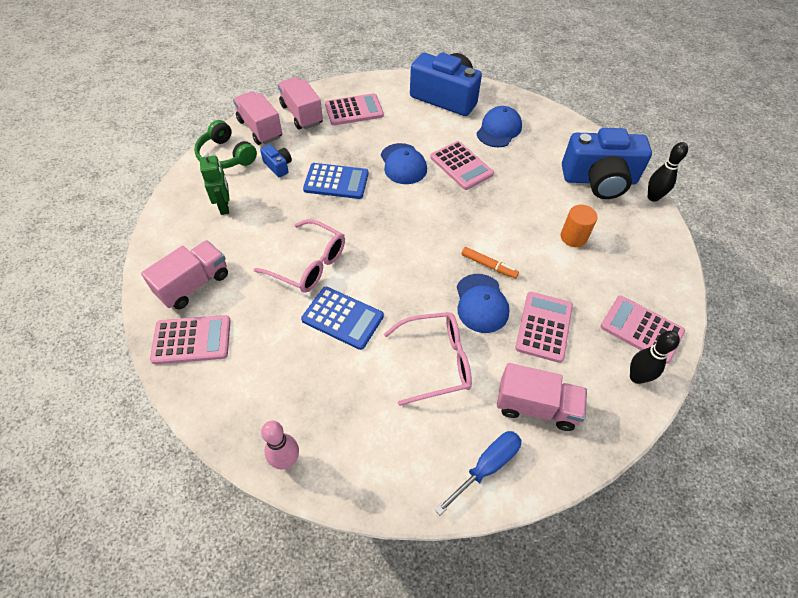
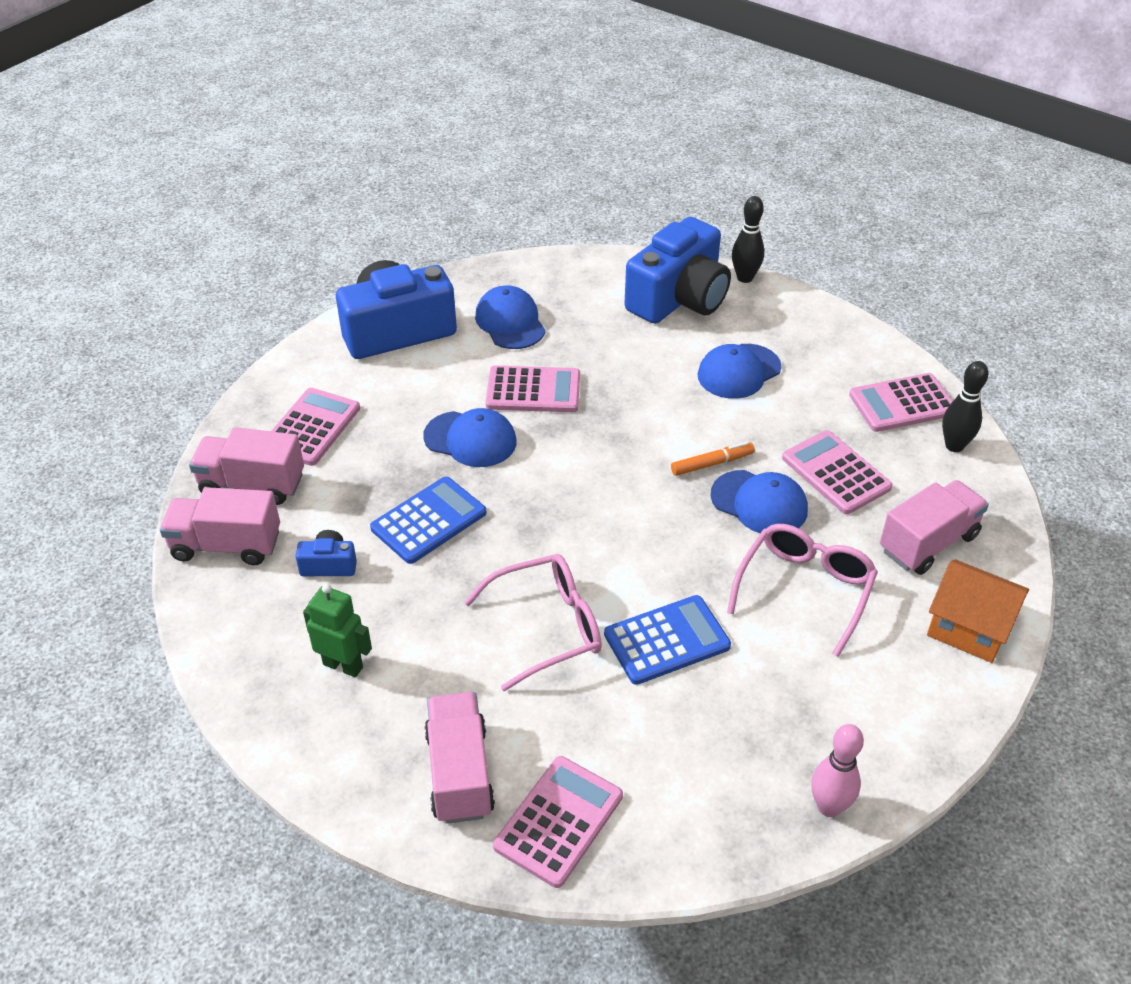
camera: 50 degrees left, 10 degrees down
green headphones [194,120,257,169] -> none
blue screwdriver [435,431,522,515] -> orange house [927,559,1029,663]
orange cylinder [561,205,598,247] -> blue cap [697,344,781,399]

